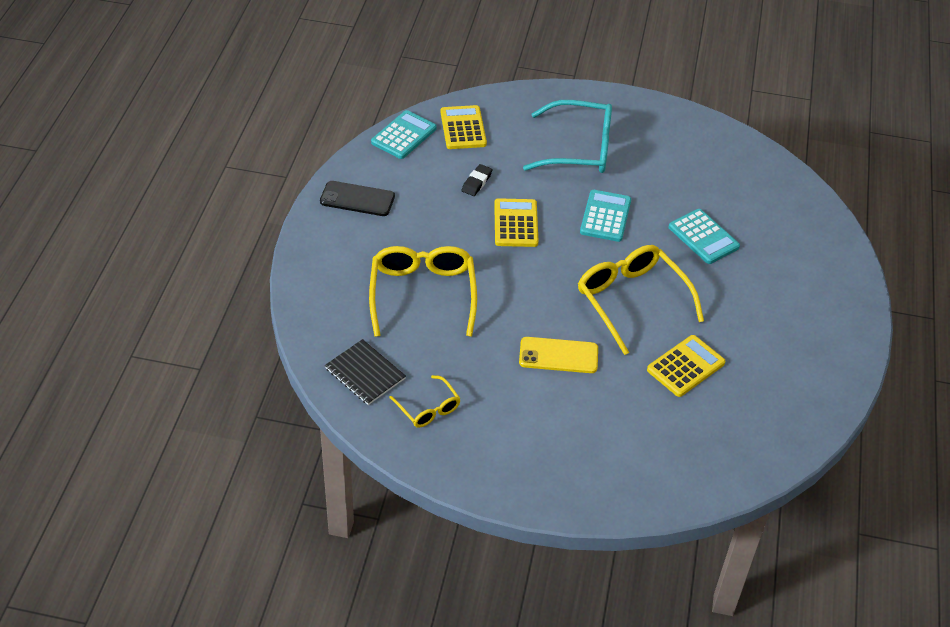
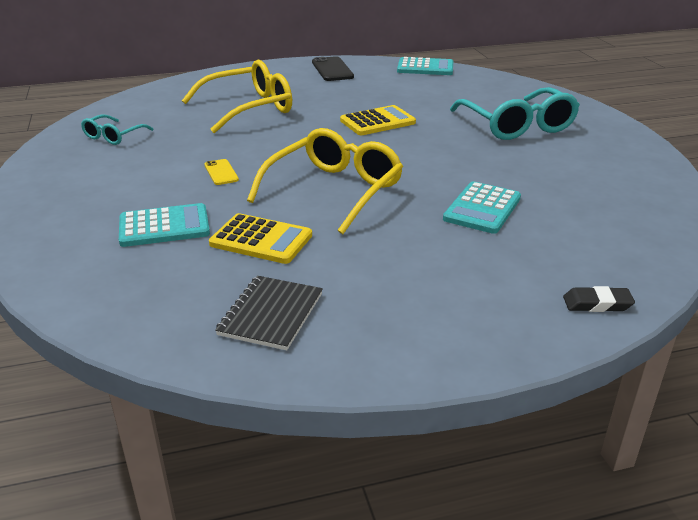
camera: 65 degrees right, 15 degrees down
black notebook [325,339,406,405] -> black notebook moved to [215,276,323,350]
yellow glasses [389,375,461,428] -> turquoise glasses [81,114,154,145]
yellow calculator [440,105,487,149] -> none
black eraser [461,164,492,196] -> black eraser moved to [563,286,635,312]
yellow phone [519,337,598,373] -> yellow phone [204,159,239,185], size x0.59
turquoise calculator [580,190,631,242] -> turquoise calculator moved to [119,203,210,247]

